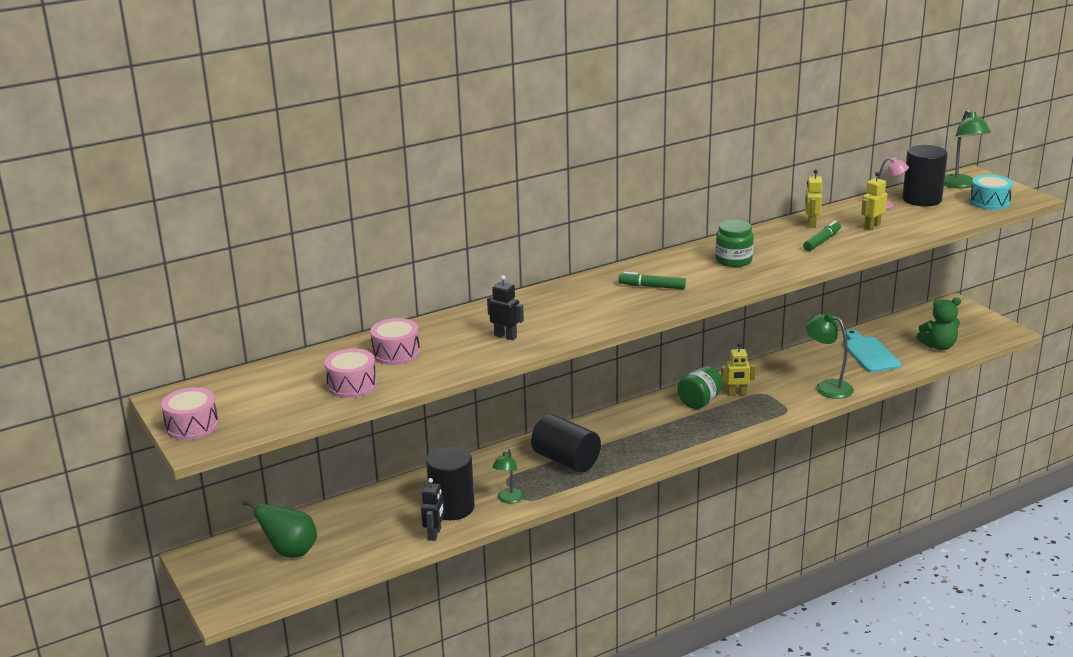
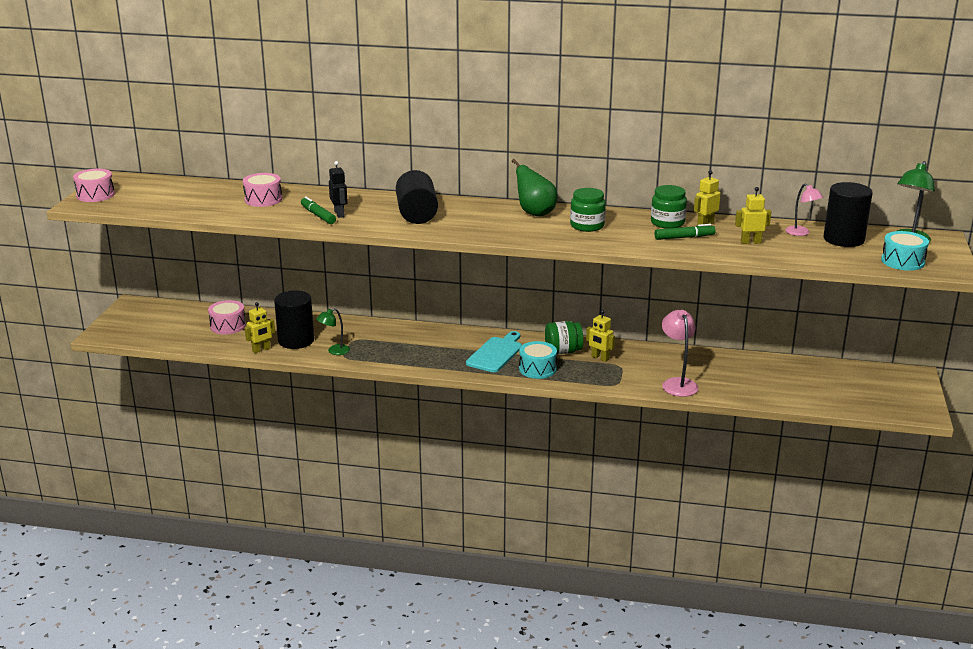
camera: 40 degrees right, 0 degrees up
green pear [243,500,317,557] -> green pear moved to [512,159,557,217]
pink drum [325,348,377,398] -> pink drum moved to [208,300,246,335]
black robot [421,478,445,541] -> yellow robot [245,302,275,353]
black cylinder [531,414,601,473] -> black cylinder moved to [396,170,438,224]
green marker [618,272,686,289] -> green marker moved to [301,196,336,224]
green lamp [805,313,854,399] -> pink lamp [662,310,699,397]
turquoise cutting board [843,329,901,372] -> turquoise cutting board moved to [466,331,522,372]
green teddy bear [916,297,961,350] -> none
none -> turquoise drum [519,341,557,379]
none -> green jar [651,185,687,229]

